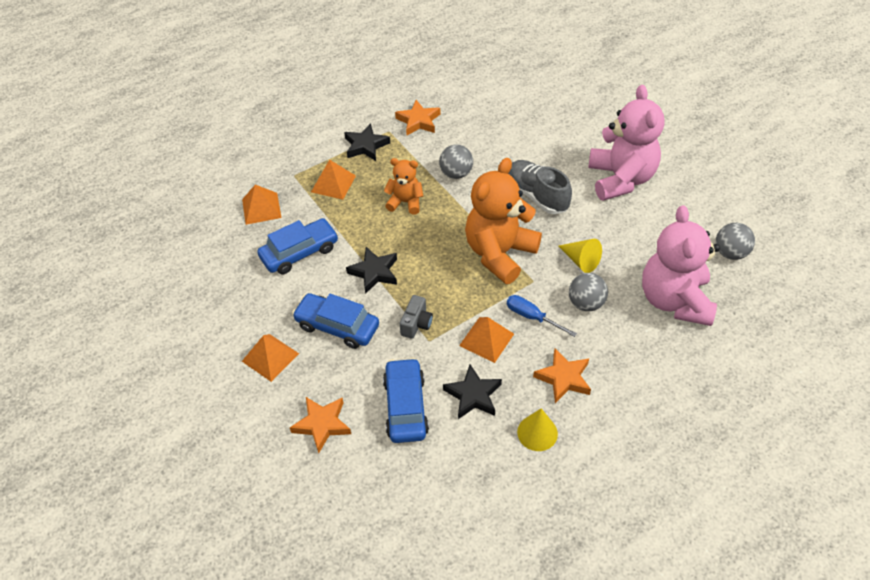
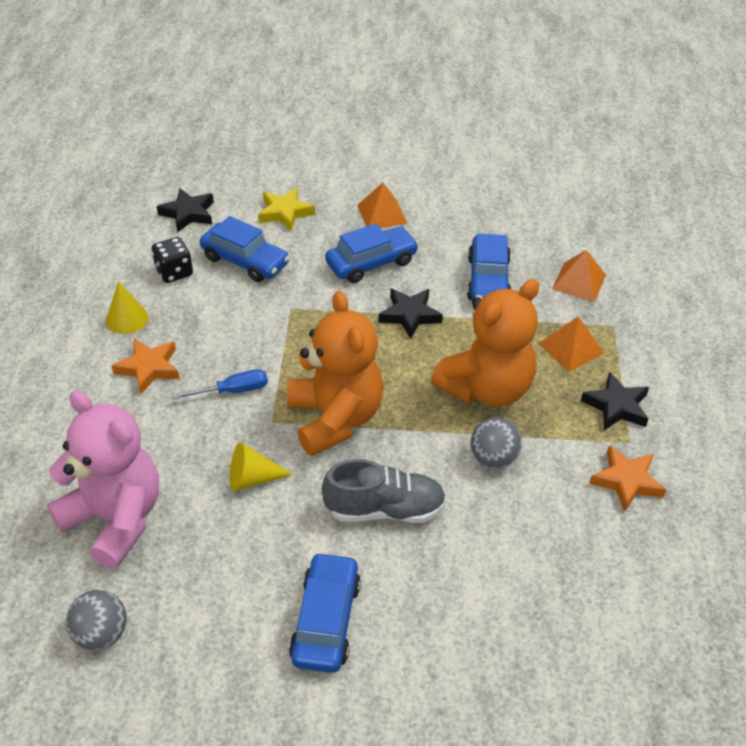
camera: 125 degrees right, 5 degrees down
orange star [290,397,351,453] -> yellow star [258,187,315,231]
orange teddy bear [384,158,423,215] -> orange teddy bear [431,279,539,406], size x1.91
grey camera [400,295,433,339] -> none
black star [443,365,502,419] -> black star moved to [157,188,214,232]
orange pyramid [459,317,514,363] -> none
grey ball [569,273,608,311] -> none
pink teddy bear [588,85,665,201] -> blue car [289,552,361,673]
none -> black dice [152,237,193,283]

